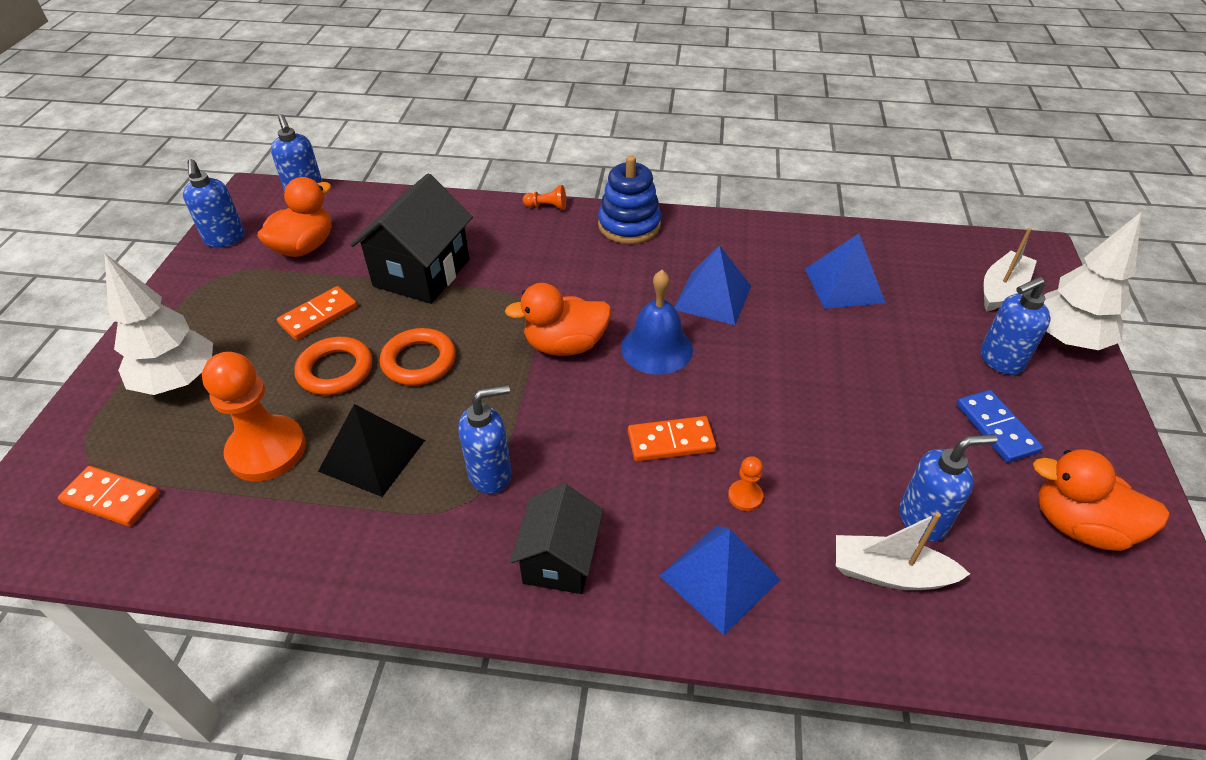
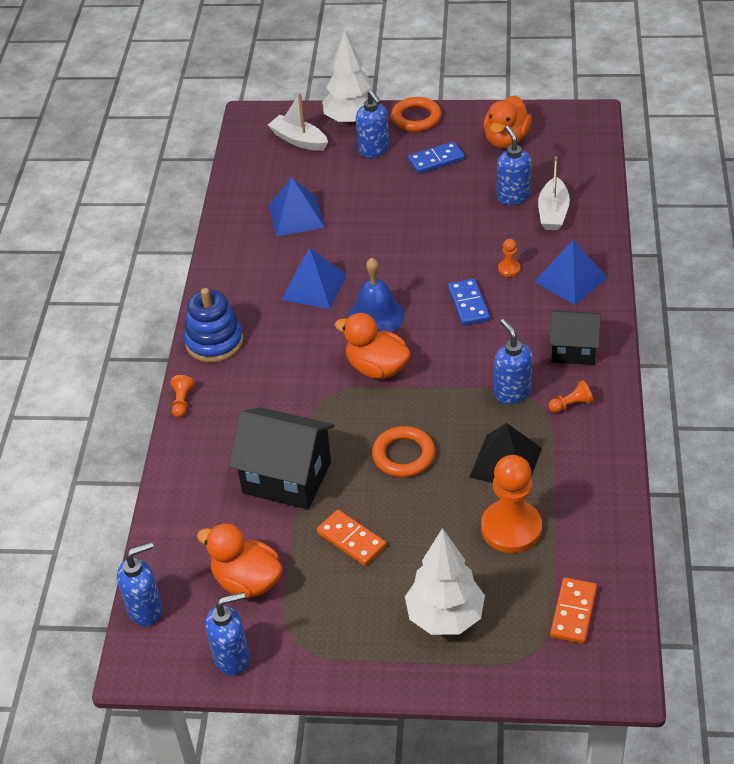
camera: 90 degrees left, 0 degrees up
orange ring [294,337,372,395] -> orange ring moved to [391,97,441,132]
orange duck [505,283,611,356] -> orange duck turned 135 degrees clockwise [335,313,411,379]
orange domino [628,416,716,462] -> blue domino [448,278,490,326]
none -> orange pawn [549,380,593,413]

